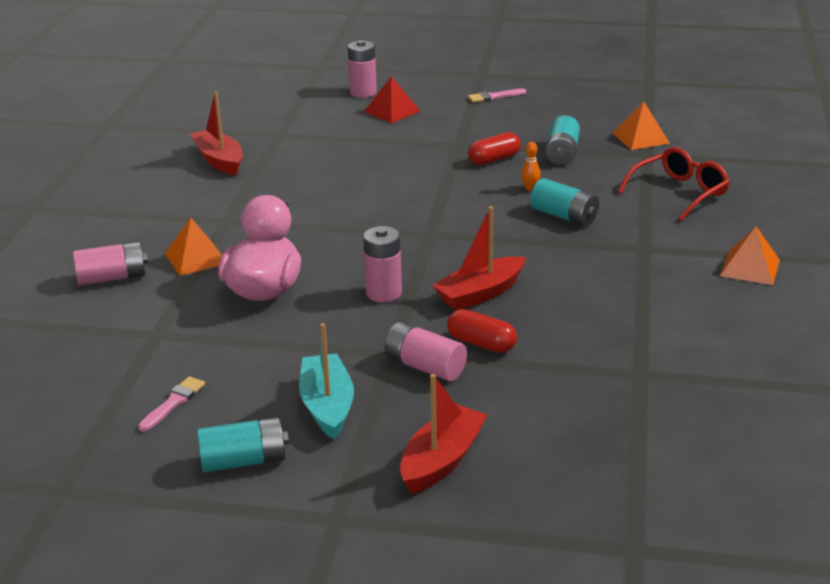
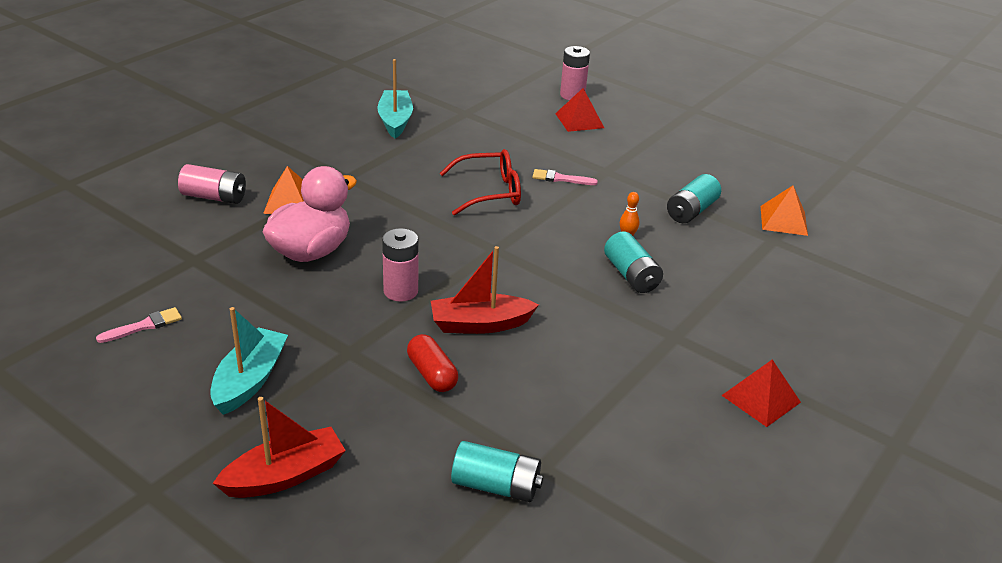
camera: 25 degrees right, 5 degrees up
red boat [190,92,243,175] -> turquoise boat [377,59,413,138]
turquoise battery [197,417,289,472] -> turquoise battery moved to [451,441,543,502]
pink battery [385,322,467,381] -> none
pink brush [468,88,526,102] -> pink brush moved to [532,169,598,185]
red capsule [468,132,521,165] -> none
red glasses [618,147,730,221] -> red glasses moved to [440,149,521,216]
orange pyramid [720,226,780,285] -> red pyramid [721,359,801,427]

